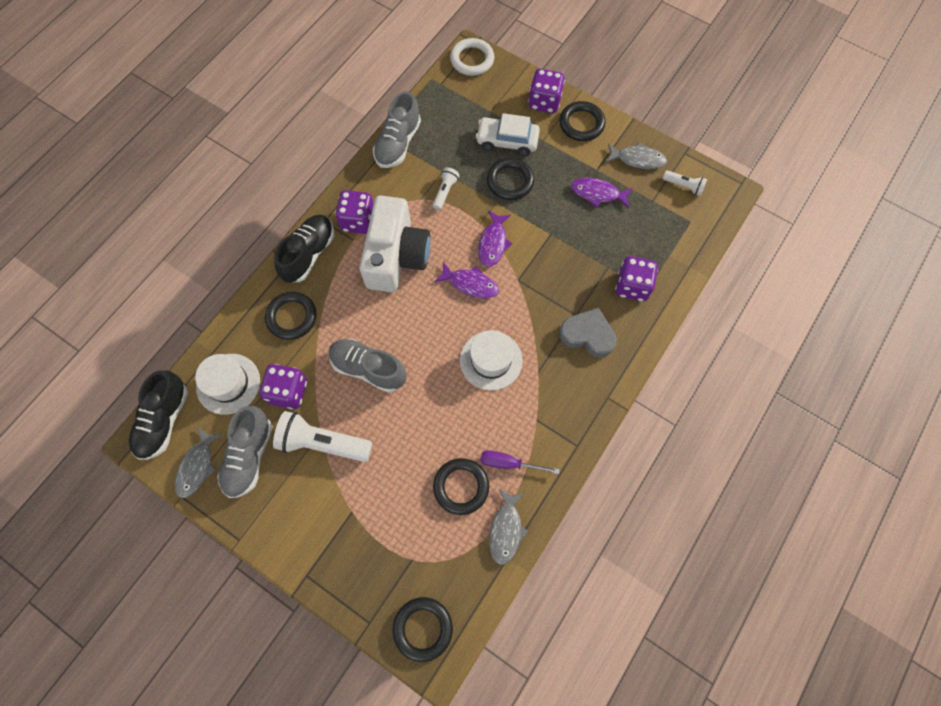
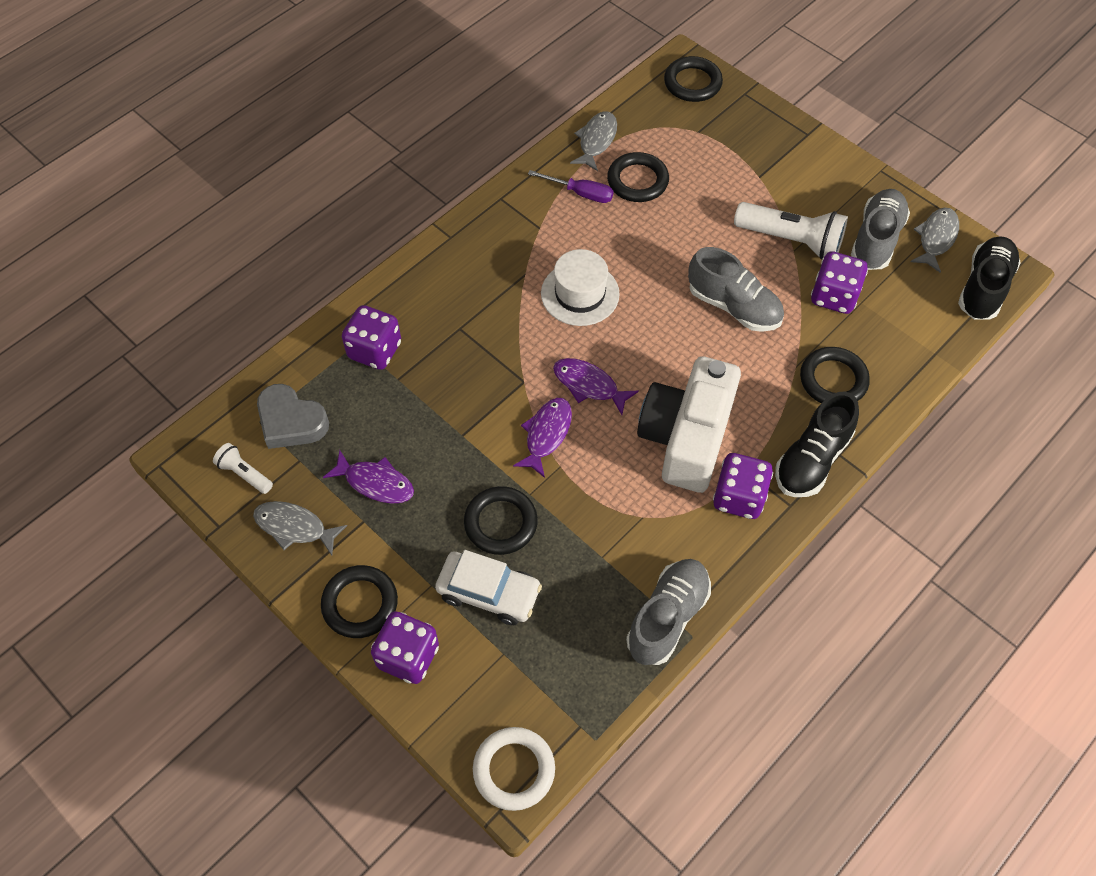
camera: 170 degrees left, 10 degrees down
white hat [195,354,260,415] -> none
white flashlight [433,167,460,210] -> none
grey heart [559,307,617,358] -> grey heart moved to [257,384,329,449]

